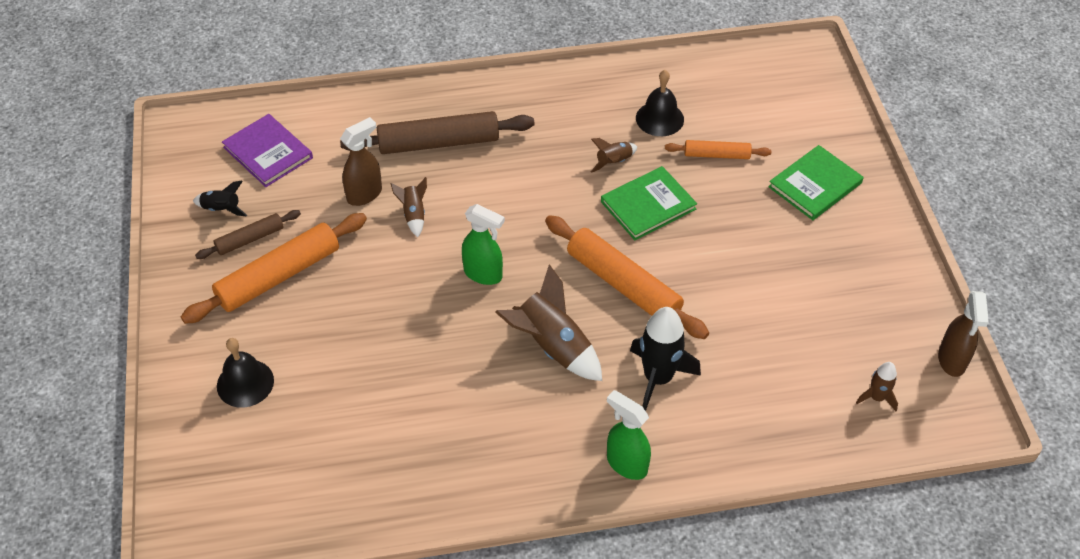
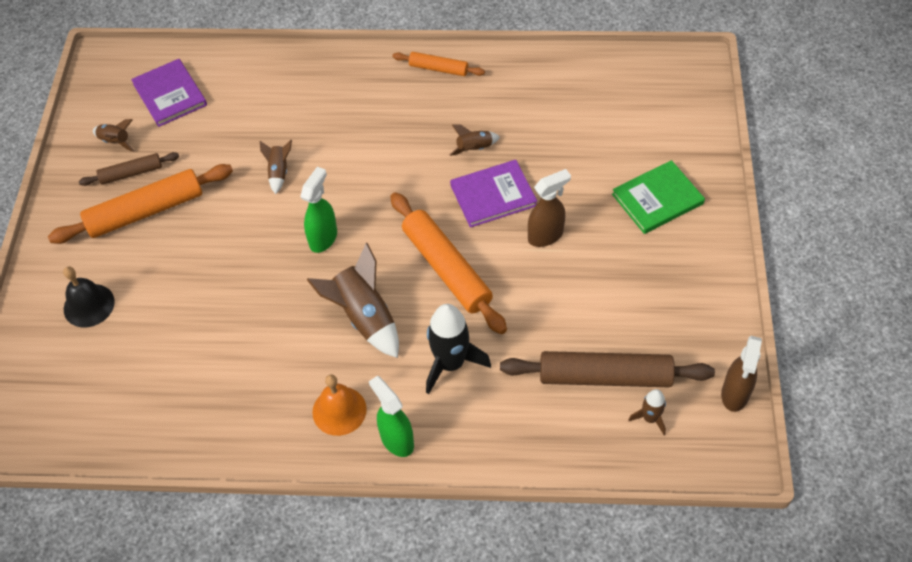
camera: 15 degrees right, 5 degrees up
black rocket [193,180,247,217] -> brown rocket [93,119,134,152]
brown rolling pin [340,111,535,154] -> brown rolling pin moved to [500,351,715,387]
brown spray bottle [340,117,382,206] -> brown spray bottle moved to [528,169,571,247]
green spray bottle [462,204,505,285] -> green spray bottle turned 105 degrees counterclockwise [300,167,337,253]
green book [601,166,697,240] -> purple book [450,160,537,228]
black bell [636,70,684,136] -> none
orange rolling pin [665,140,771,159] -> orange rolling pin moved to [392,52,485,76]
none -> orange bell [312,374,367,436]

